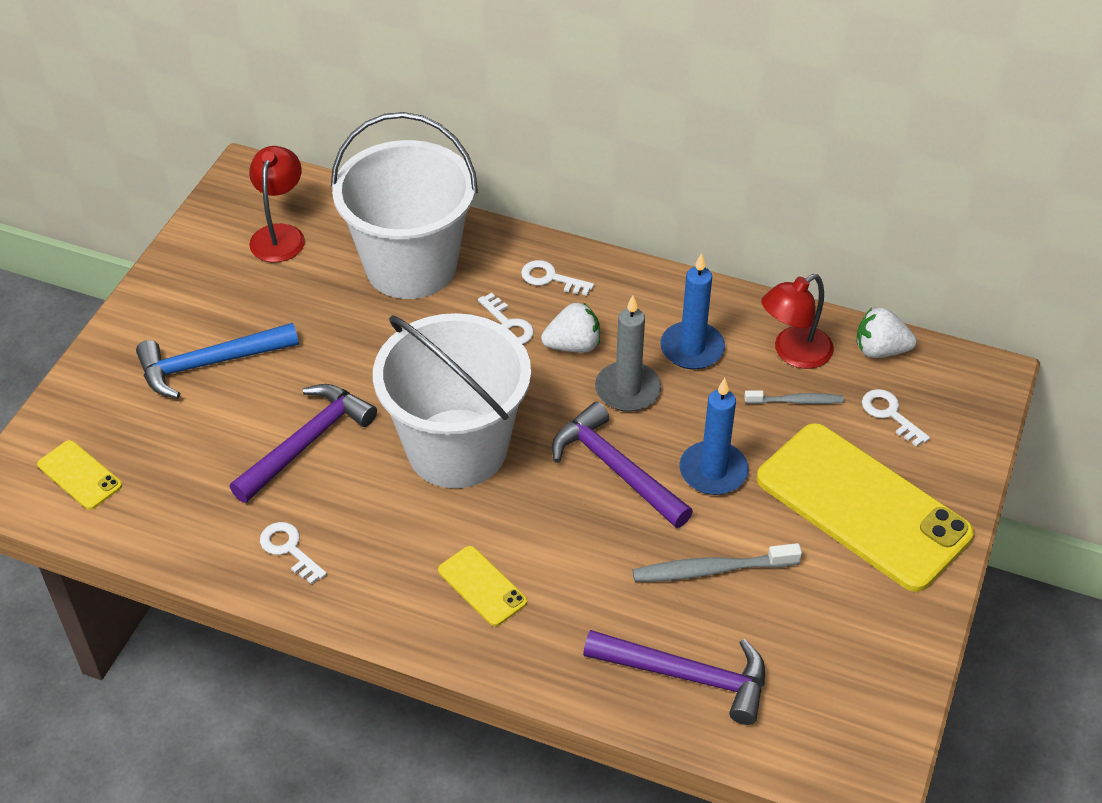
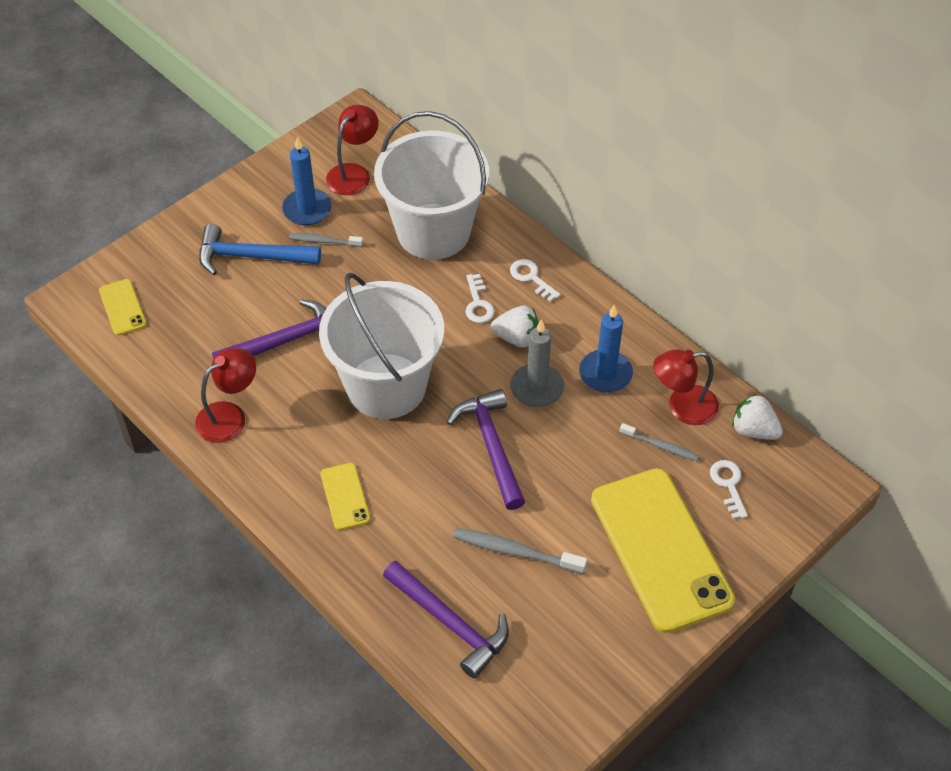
camera: 25 degrees right, 5 degrees up
white key [260,522,327,584] -> red lamp [195,348,256,443]
blue candle [679,378,749,495] -> blue candle moved to [282,136,332,225]
none -> grey toothbrush [289,233,363,247]

